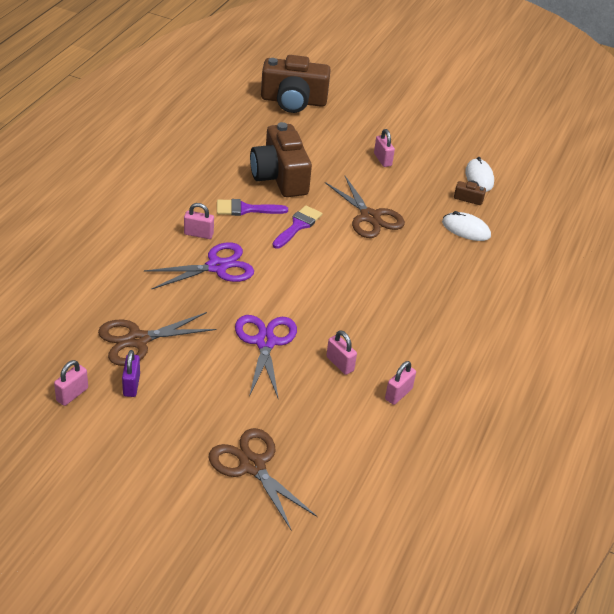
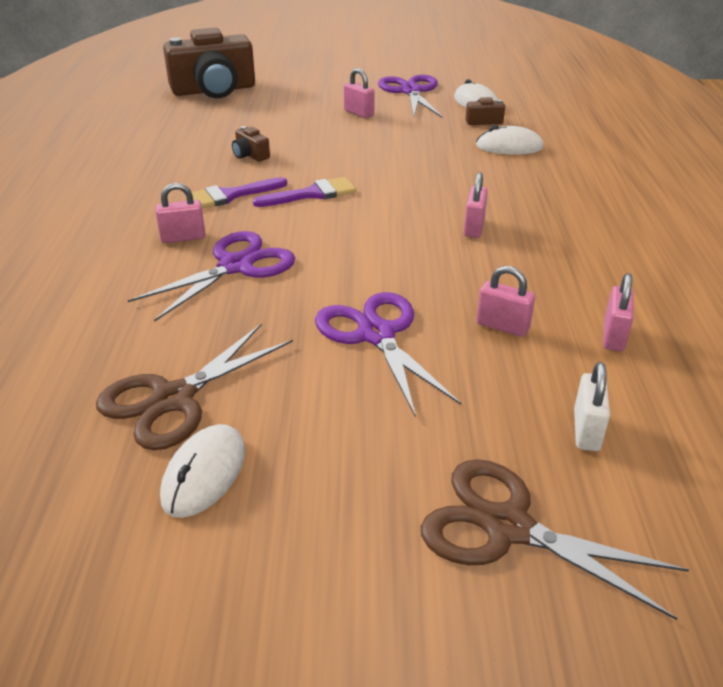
camera: 20 degrees left, 5 degrees down
pink padlock [54,360,88,406] -> pink padlock moved to [464,172,488,238]
purple padlock [122,350,140,397] -> white mouse [160,424,245,518]
brown camera [250,122,312,197] -> brown camera [232,126,270,161], size x0.40
purple brush [273,205,322,249] -> purple brush turned 60 degrees clockwise [253,177,356,207]
brown scissors [325,176,405,238] -> none
none -> purple scissors [378,75,442,117]
none -> white padlock [574,362,610,451]

